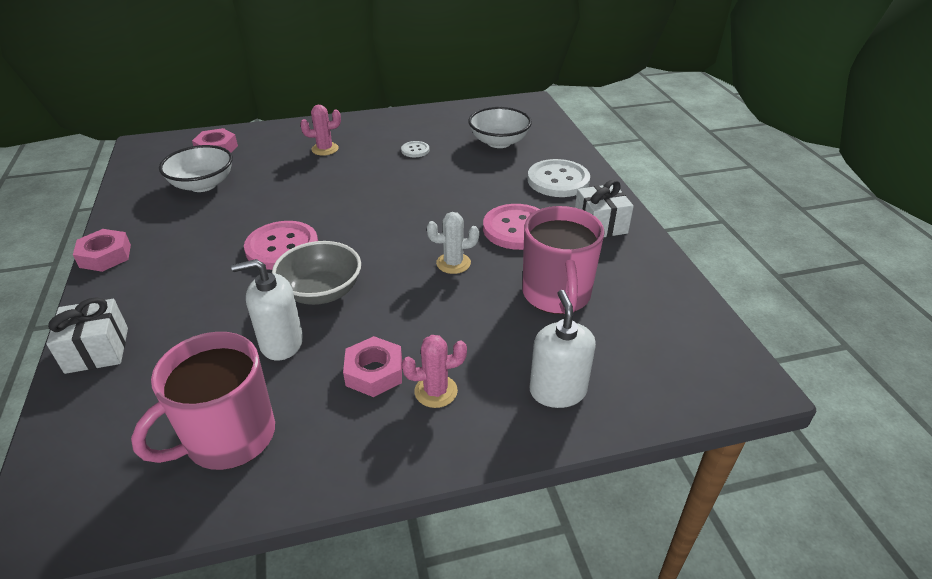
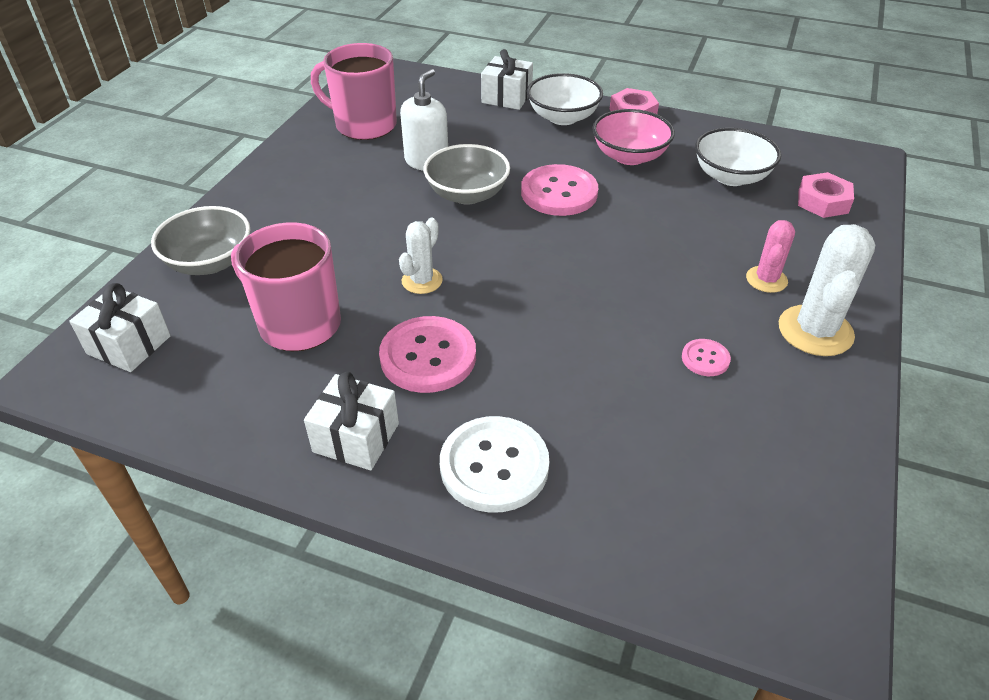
camera: 125 degrees right, 5 degrees up
pink mug [131,332,275,470] -> pink mug turned 60 degrees counterclockwise [311,43,397,140]
pink nut [343,336,402,397] -> none
white button [401,141,429,157] -> pink button [682,339,731,376]
pink cactus [402,335,467,408] -> none
white bowl [468,107,532,148] -> white bowl moved to [527,73,603,125]
white soap dispenser [530,290,596,408] -> grey bowl [151,206,250,275]
none -> white gift [69,283,171,372]
none -> pink bowl [593,109,675,165]
none -> white cactus [778,224,875,356]

